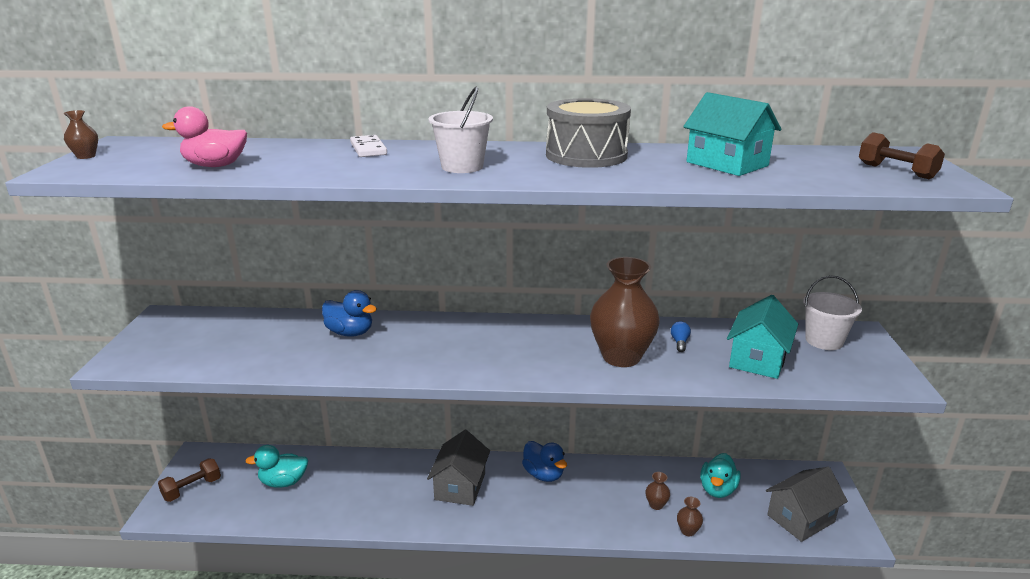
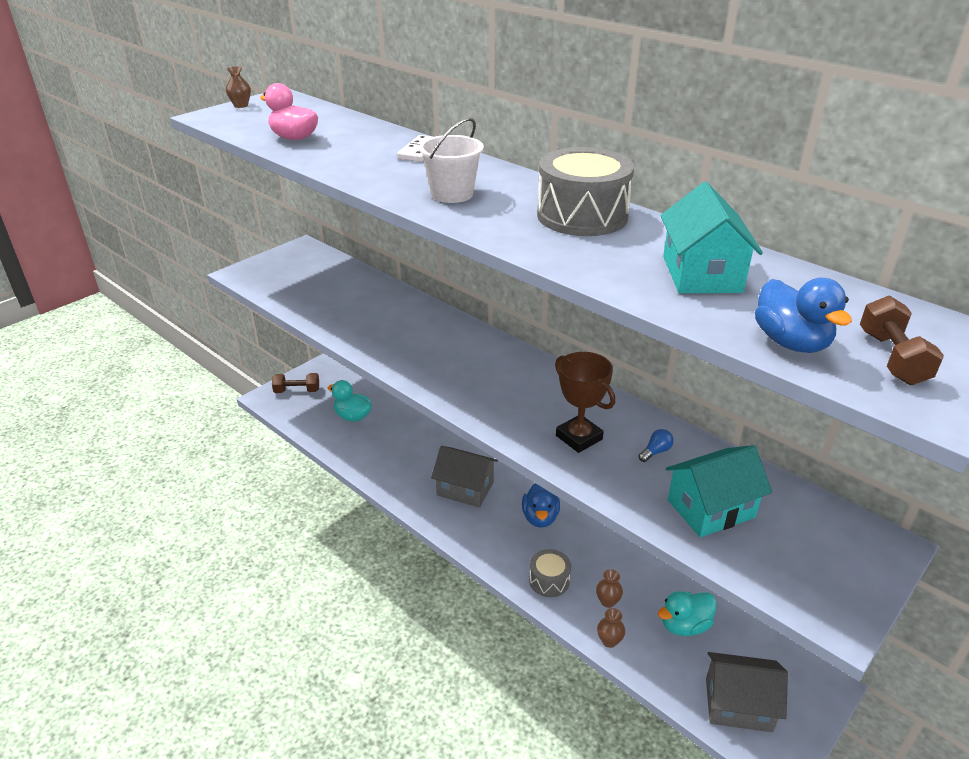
camera: 40 degrees right, 10 degrees up
blue duck [322,290,377,337] -> blue duck moved to [755,278,852,353]
grey house [427,430,490,506] -> grey house turned 60 degrees clockwise [431,446,498,508]
brown vase [590,257,660,367] -> brown trophy [555,352,615,453]
white bucket [803,275,862,350] -> none
none -> grey drum [529,549,571,597]

